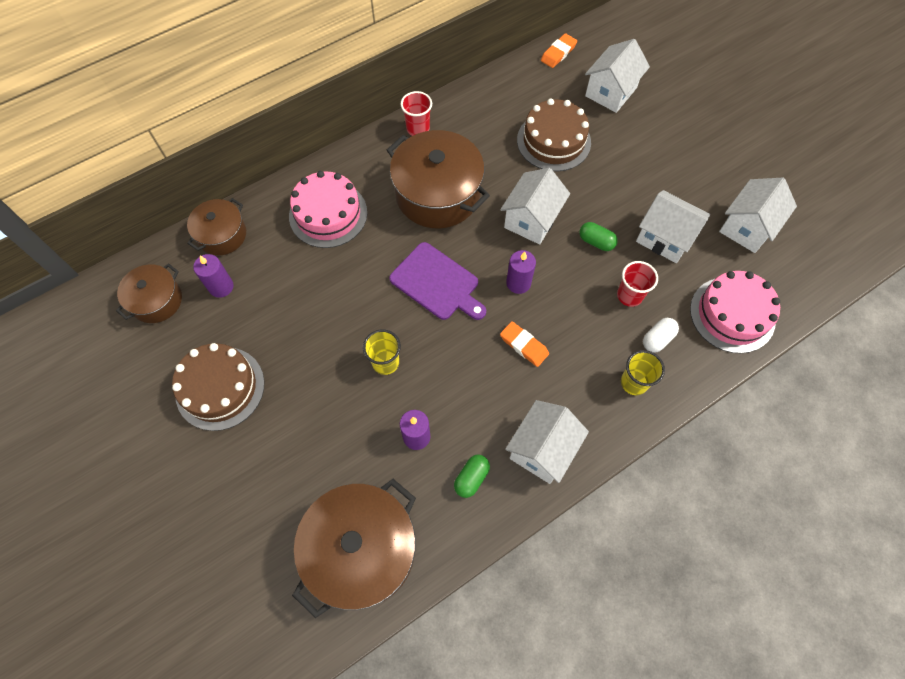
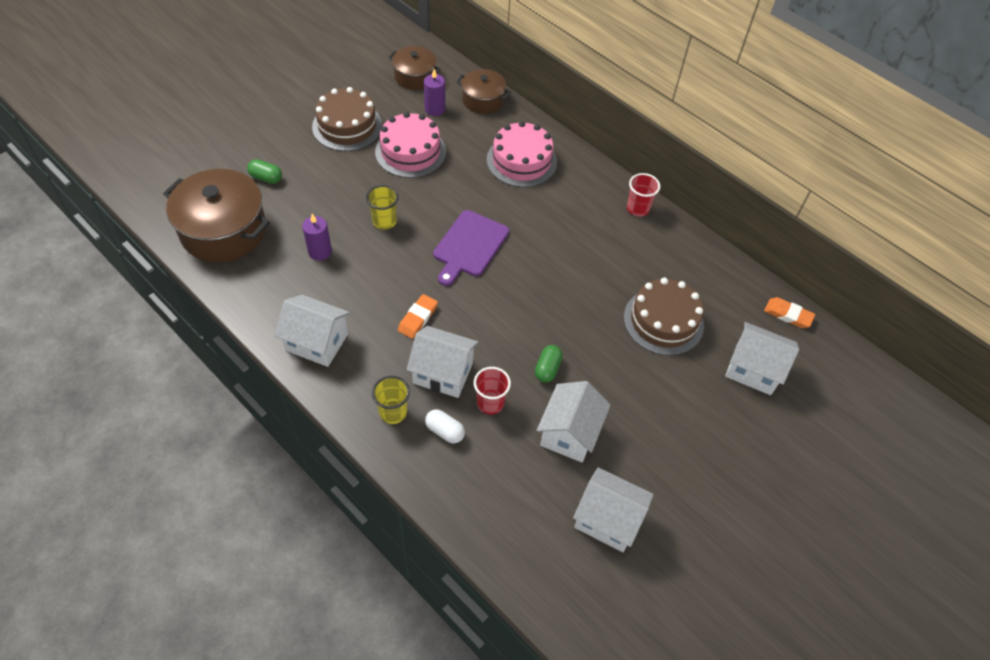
camera: 75 degrees right, 10 degrees down
brown pot [387,130,490,228] -> none
green capsule [454,455,490,498] -> green capsule moved to [247,159,282,184]
white house [500,168,570,245] -> white house moved to [407,326,479,398]
purple candle [506,250,536,294] -> none
pink cake [690,271,780,353] -> pink cake moved to [375,112,446,178]

